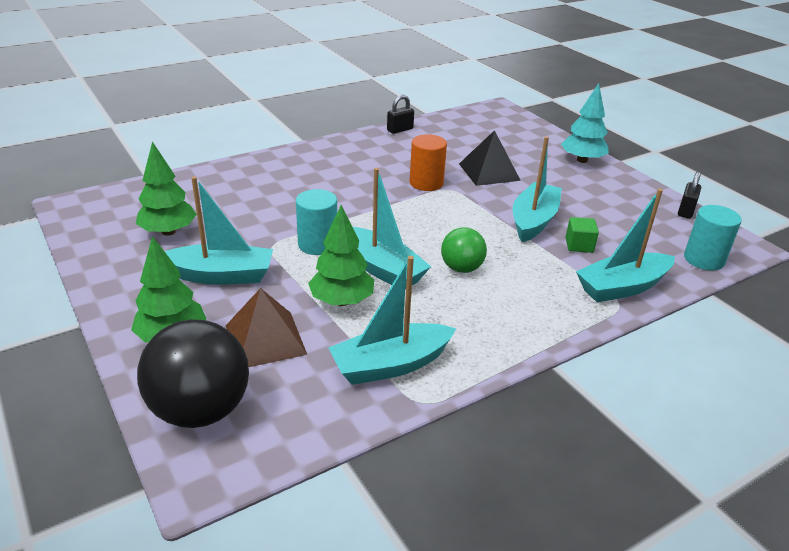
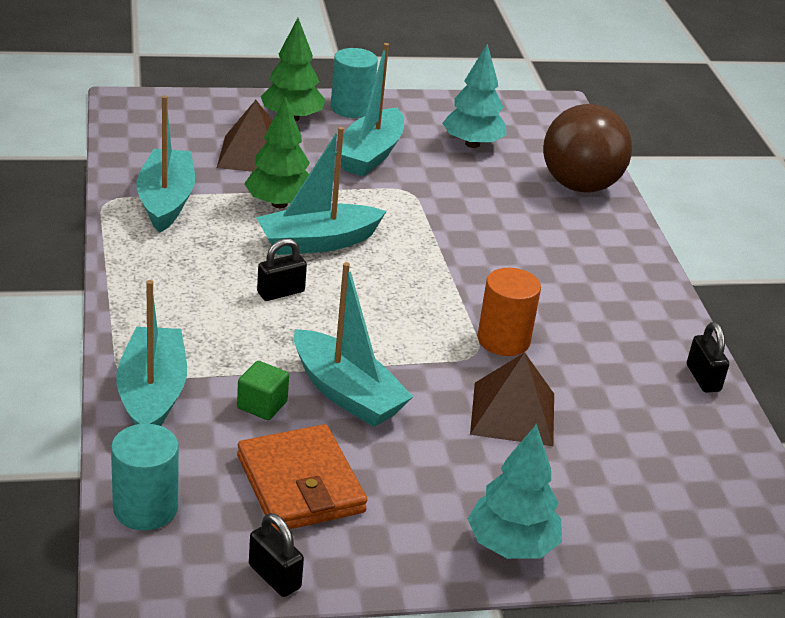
camera: 110 degrees right, 0 degrees up
green tree [136,141,197,236] -> turquoise tree [442,44,507,148]
black ball [137,319,249,428] -> none
turquoise cylinder [296,189,337,255] -> turquoise cylinder moved to [331,48,378,118]
green ball [441,227,487,273] -> black padlock [257,238,307,301]
black pyramid [459,130,521,186] -> brown pyramid [470,353,554,446]
none -> orange wallet [237,424,367,532]
none -> brown ball [543,104,632,193]

